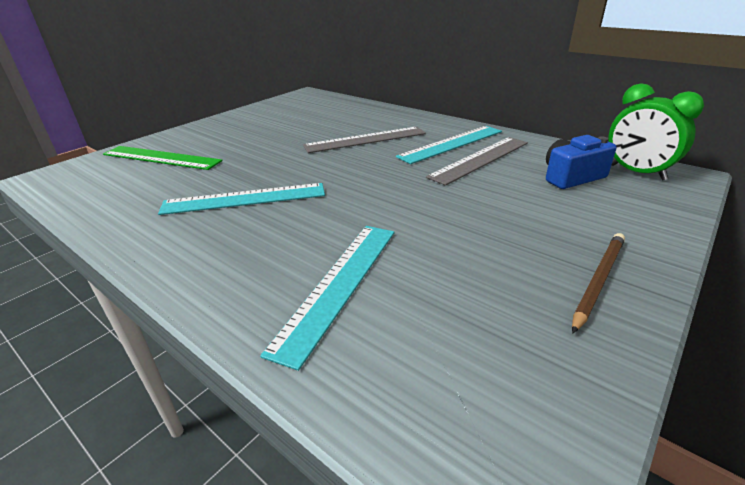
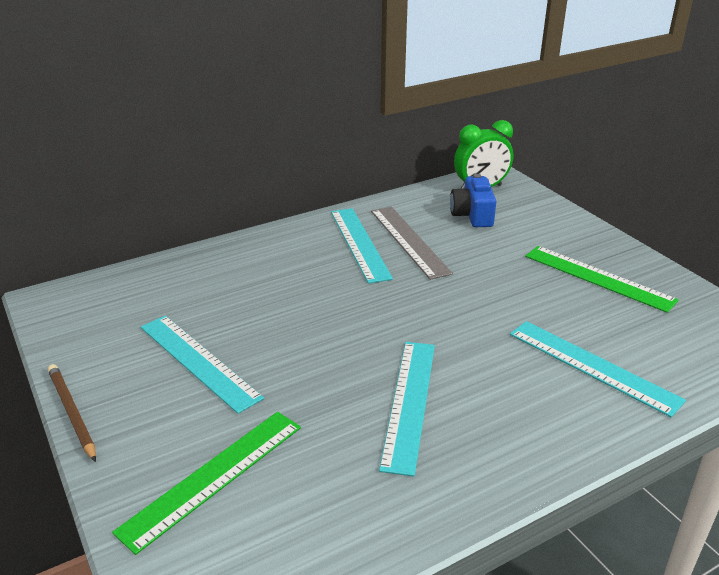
camera: 70 degrees left, 0 degrees up
grey ruler [303,127,426,153] -> none
brown pencil [572,233,625,334] -> brown pencil moved to [48,364,96,462]
none -> turquoise ruler [141,315,264,414]
none -> green ruler [525,246,679,313]

